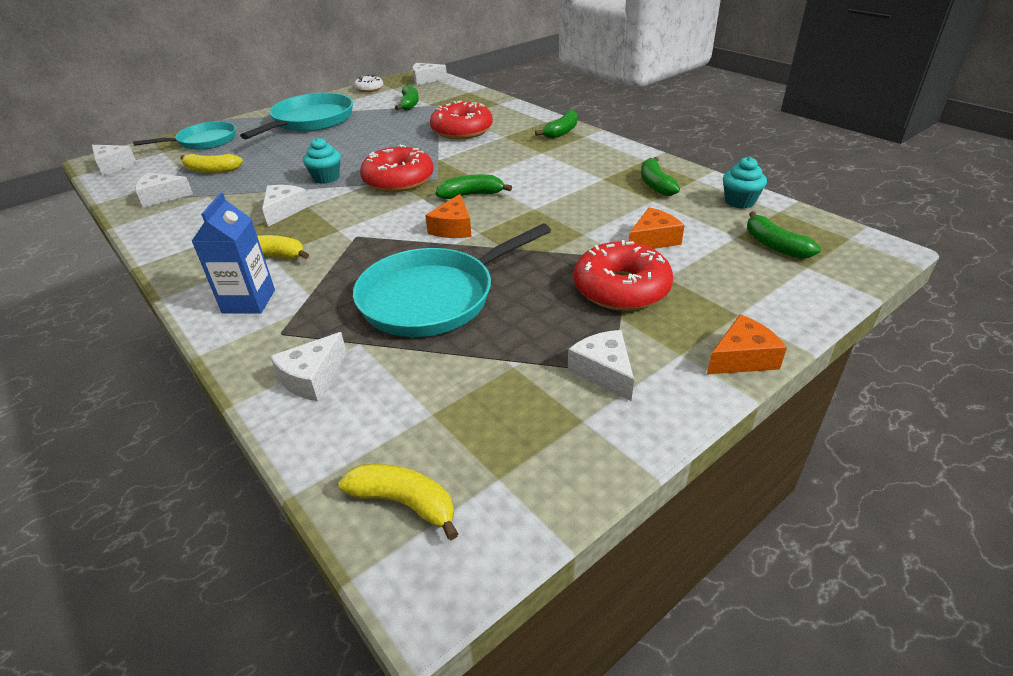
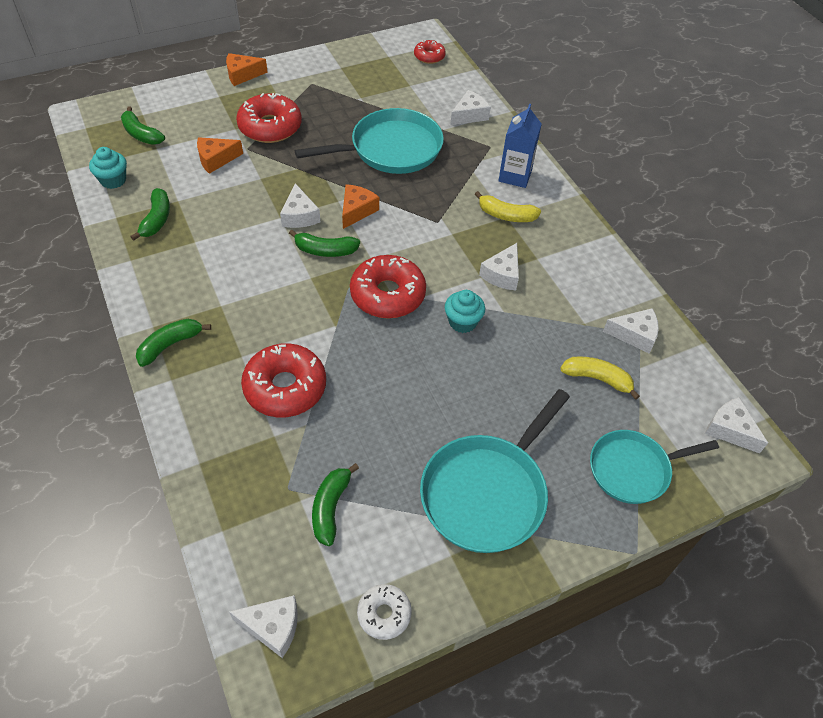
camera: 170 degrees left, 15 degrees up
yellow banana [338,464,458,540] -> red donut [414,40,446,64]
white cheese [568,330,634,401] -> white cheese moved to [280,183,320,228]
green banana [747,212,821,259] -> green banana turned 150 degrees clockwise [121,106,165,145]

